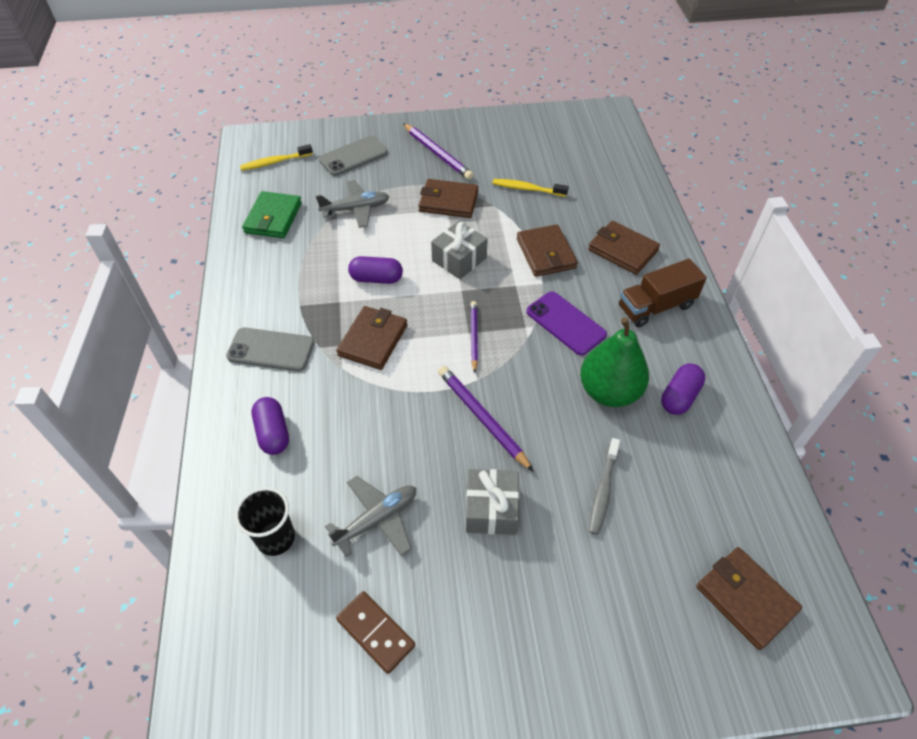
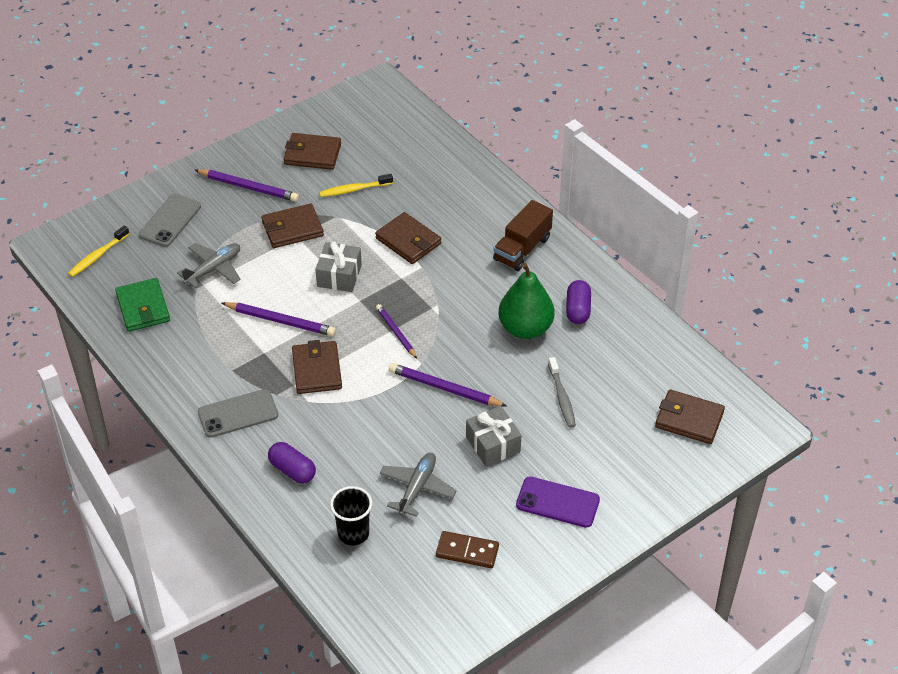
camera: 30 degrees left, 5 degrees down
purple capsule [348,256,403,284] -> purple pencil [222,302,336,336]
purple phone [526,291,607,355] -> purple phone moved to [516,477,600,528]
brown wallet [588,221,660,275] -> brown wallet moved to [284,133,341,170]

